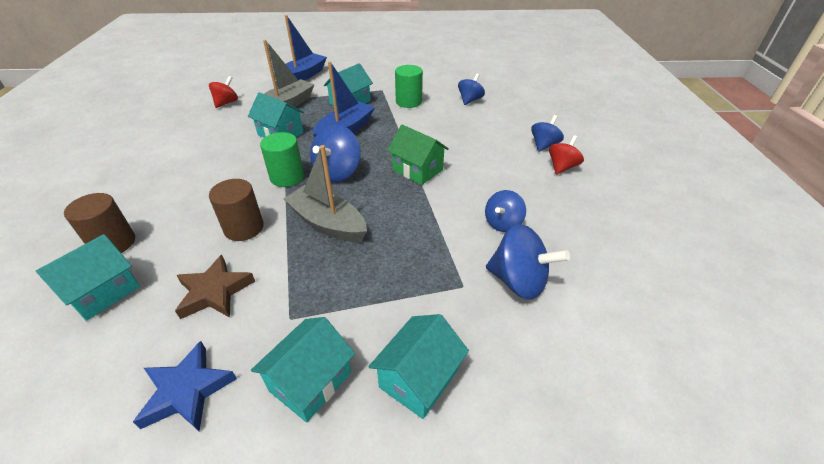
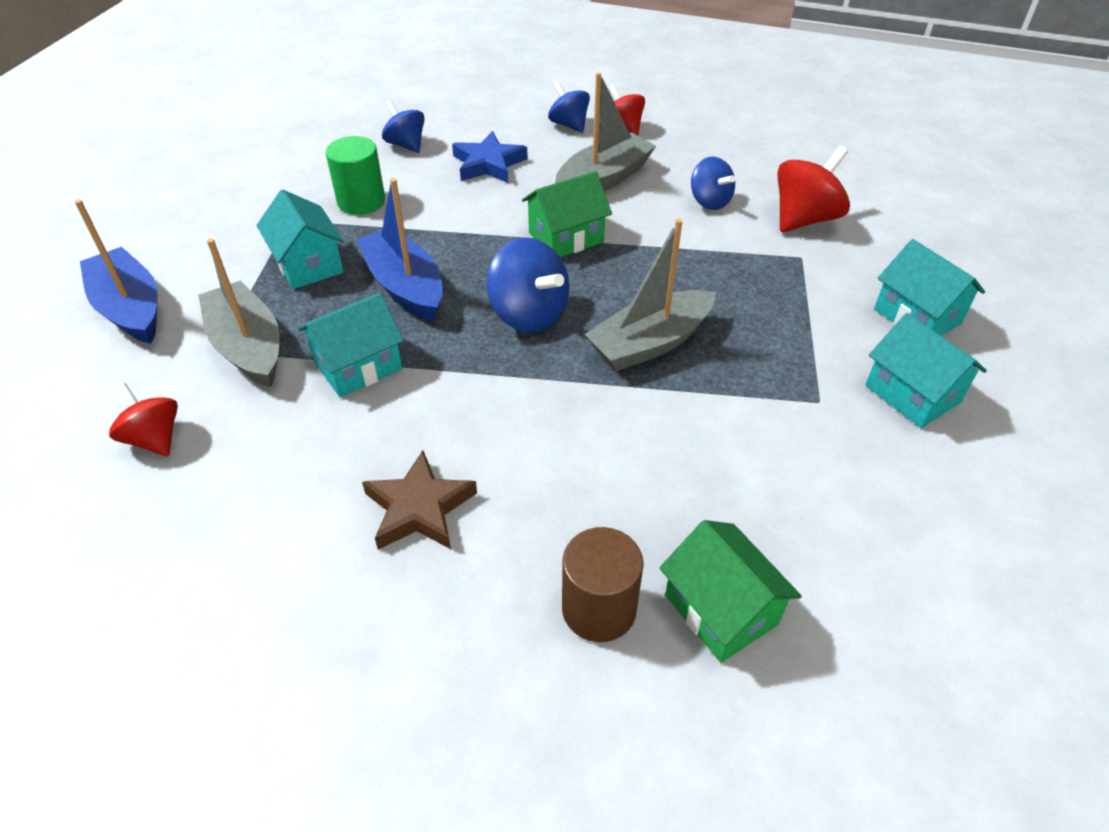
camera: 70 degrees left, 5 degrees up
turquoise house [36,234,140,321] -> green house [659,520,802,663]
blue star [133,341,237,431] -> blue star moved to [452,131,528,183]
brown star [175,255,255,319] -> brown star moved to [362,450,477,550]
brown cylinder [209,179,264,241] -> none
green cylinder [260,132,304,187] -> none
blue spinning top [486,224,570,300] -> red spinning top [777,146,850,232]
none -> grey boat [555,72,656,191]

